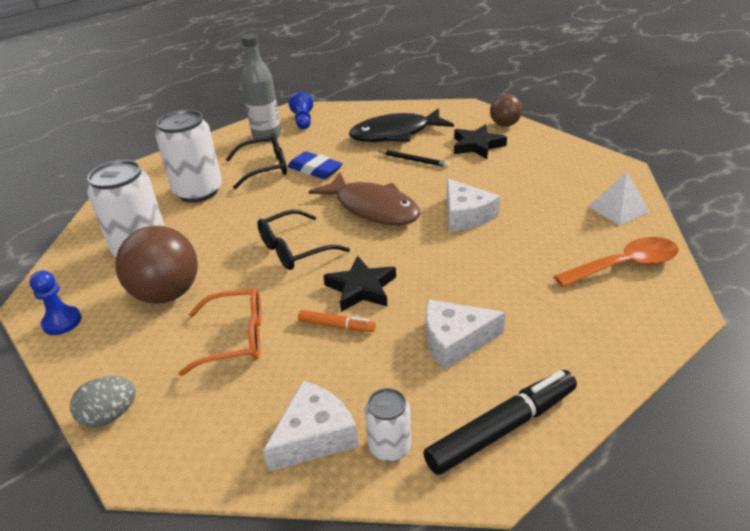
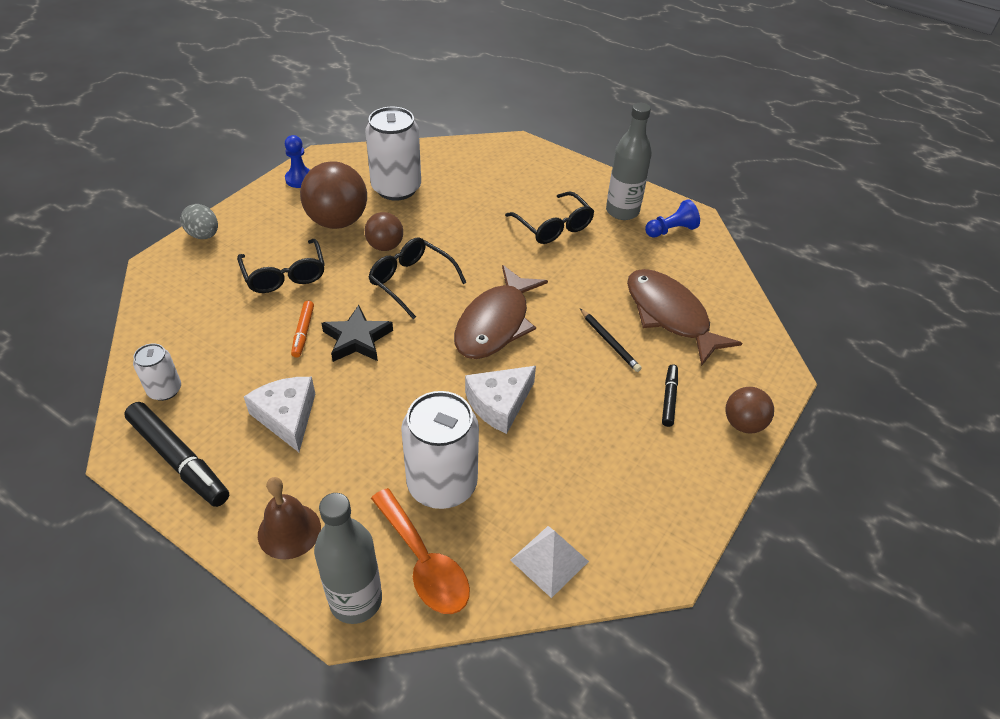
camera: 70 degrees right, 10 degrees up
white can [155,110,222,202] -> white can moved to [401,391,479,509]
orange glasses [178,287,262,376] -> black glasses [237,239,325,293]
white cheese [263,381,359,471] -> none
blue eraser [287,151,343,179] -> none
black fish [349,108,454,142] -> brown fish [627,269,742,366]
black pencil [378,150,449,168] -> black pencil turned 45 degrees counterclockwise [580,309,642,372]
black star [454,125,507,159] -> black marker [662,364,678,427]
none -> brown bell [258,477,321,560]
none -> grey bottle [314,493,382,624]
none -> brown ball [365,212,403,251]

